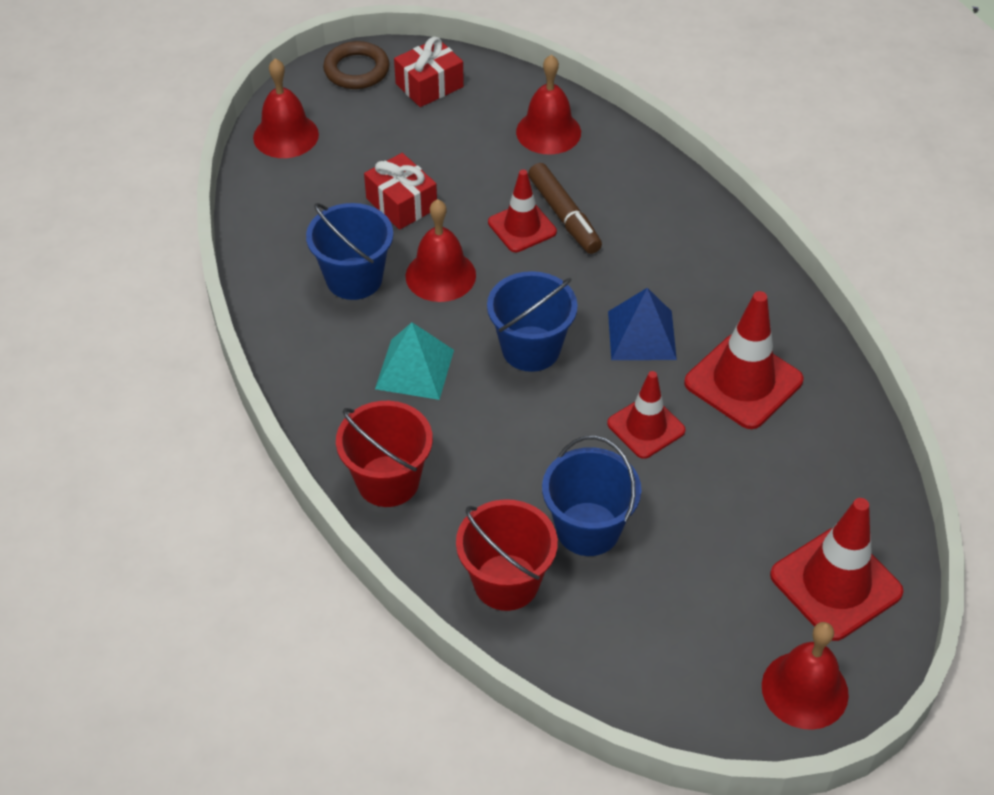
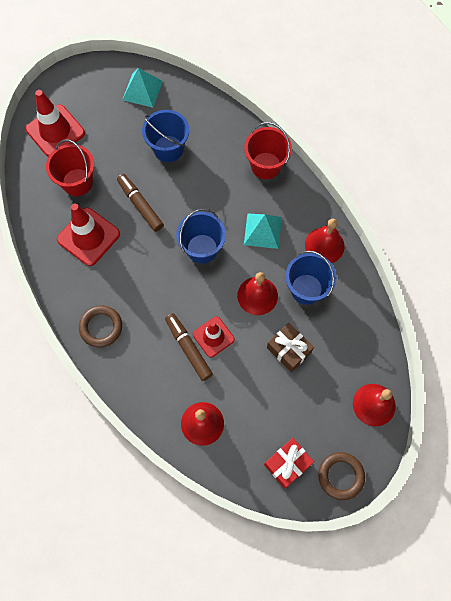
camera: 175 degrees right, 20 degrees up
red gift [364,153,437,230] -> brown gift [267,323,314,372]
red bucket [456,499,558,611] -> red bucket moved to [46,140,94,196]
red traffic cone [607,371,686,459] -> brown marker [117,174,164,232]
blue pyramid [608,288,677,360] -> none
red bell [762,622,849,730] -> red bell moved to [305,219,345,263]
none -> brown ring [79,305,122,347]
none -> turquoise pyramid [122,68,163,108]

